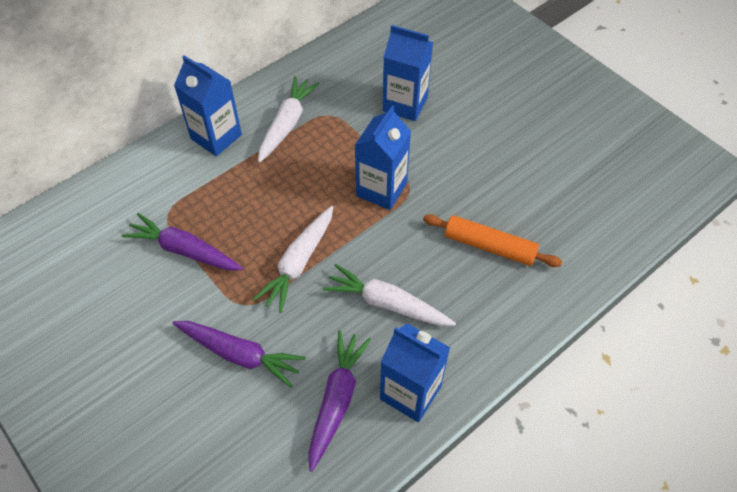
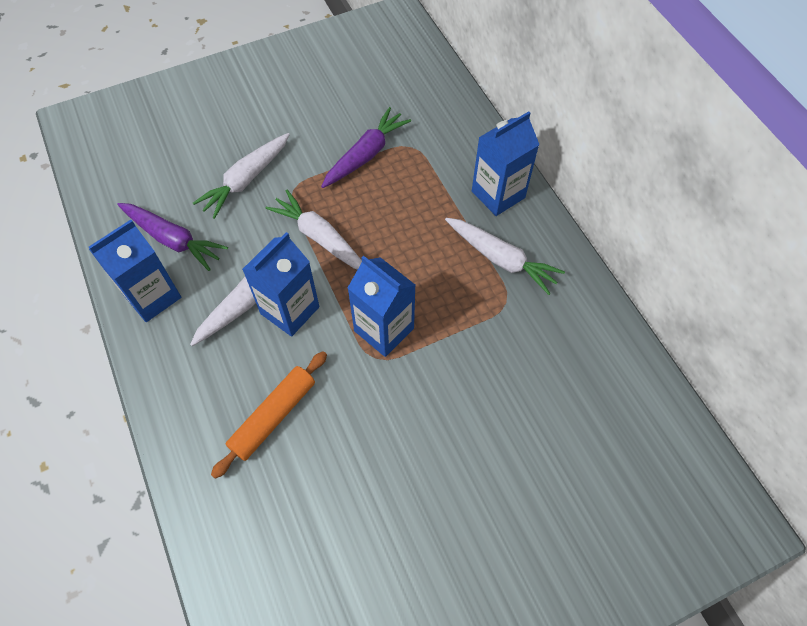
camera: 105 degrees right, 5 degrees up
purple carrot [172,321,306,388] -> white carrot [193,133,290,219]
blue carton [383,25,433,121] -> blue carton moved to [242,232,319,337]

